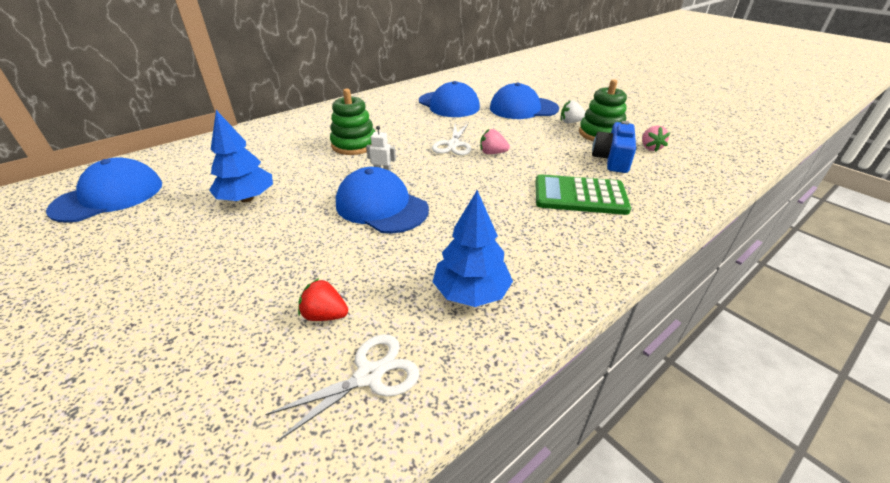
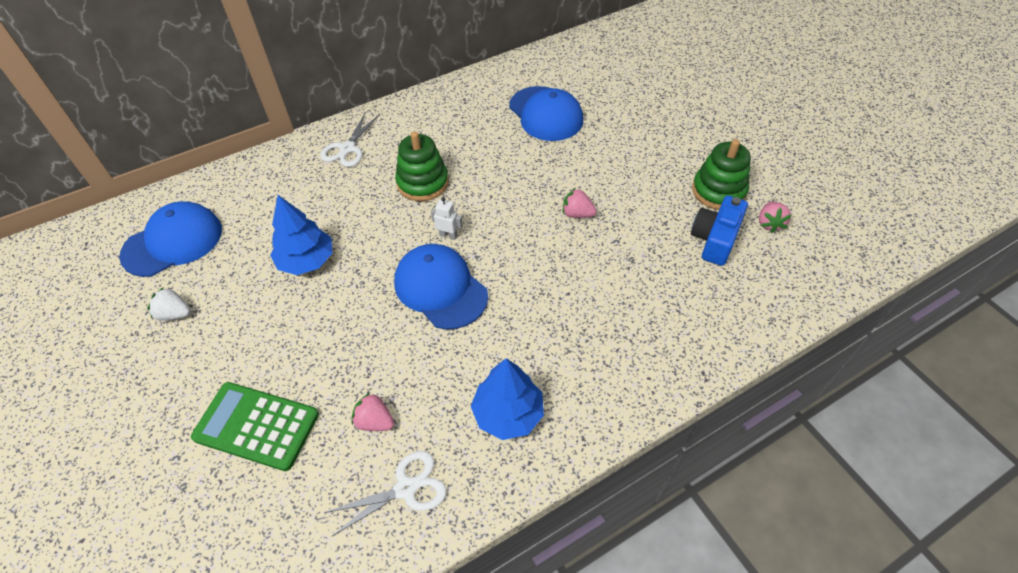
camera: 10 degrees right, 15 degrees up
red strawberry [298,278,348,321] -> pink strawberry [352,393,394,431]
white scissors [432,123,471,156] -> white scissors moved to [320,112,379,167]
blue cap [490,82,559,119] -> none
green calculator [535,174,631,215] -> green calculator moved to [191,382,319,471]
white strawberry [561,100,586,123] -> white strawberry moved to [147,287,191,321]

